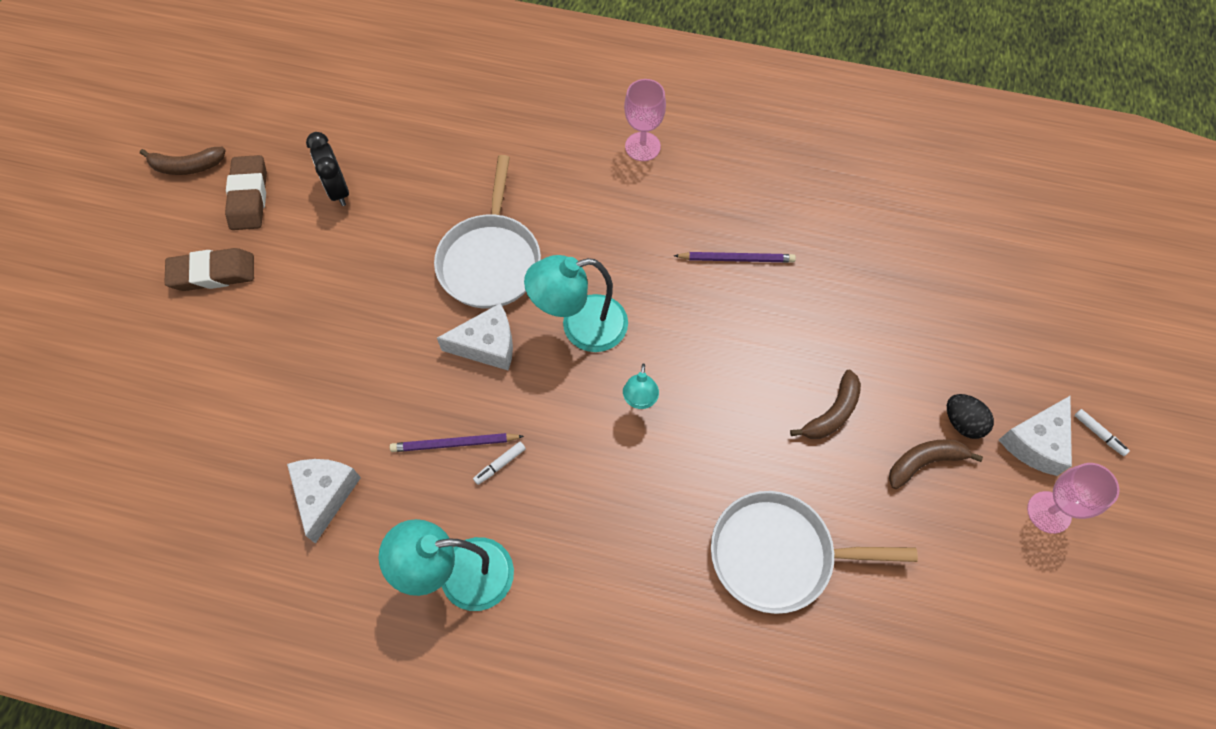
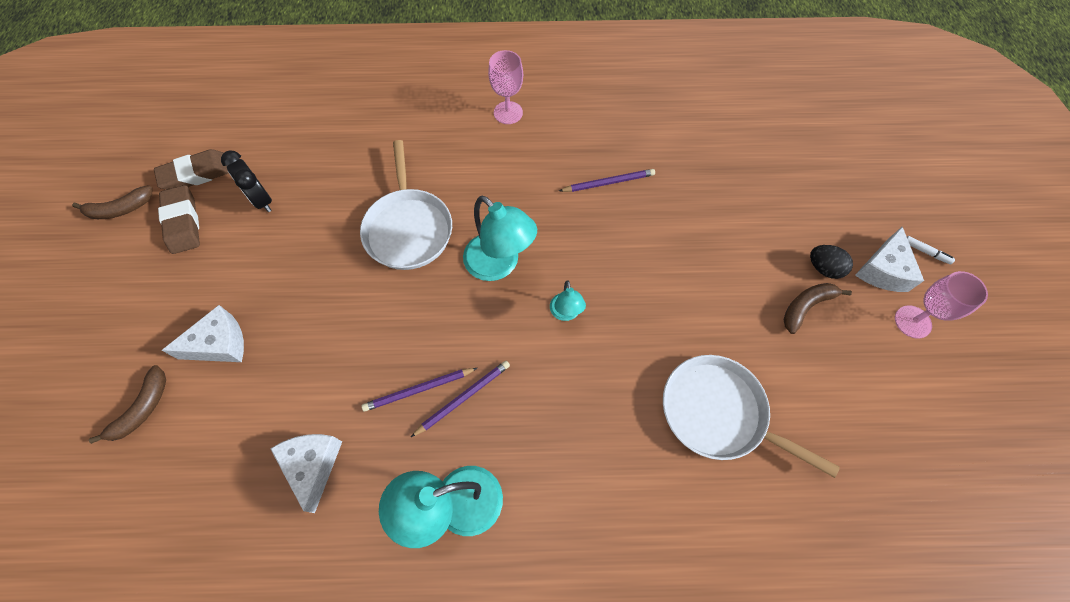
camera: 15 degrees left, 0 degrees up
brown eraser [164,248,254,291] -> brown eraser moved to [154,149,229,190]
white cheese [437,303,513,371] -> white cheese moved to [162,305,244,362]
white marker [473,442,526,485] -> purple pencil [411,361,510,437]
turquoise lamp [524,255,628,352] -> turquoise lamp turned 105 degrees counterclockwise [463,196,537,281]
white pan [711,491,918,614] -> white pan turned 45 degrees clockwise [663,355,840,478]
brown banana [790,369,861,439] -> brown banana moved to [89,365,166,444]

